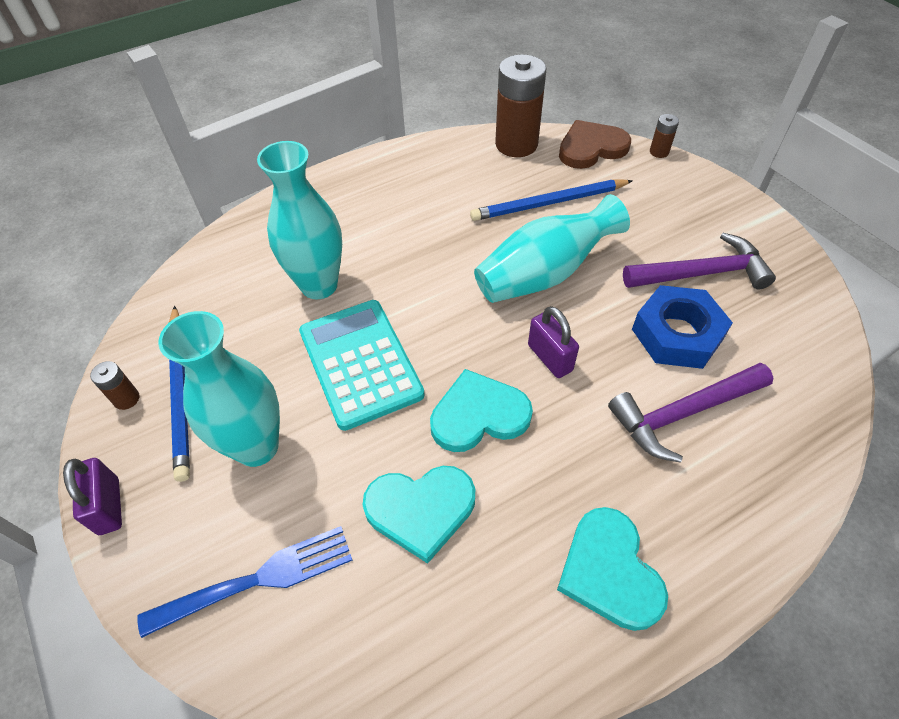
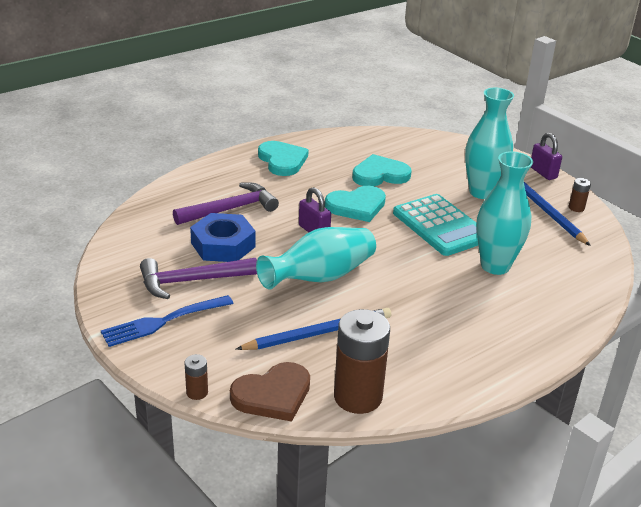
camera: 170 degrees right, 20 degrees down
blue fork [137,526,353,638] -> blue fork moved to [101,295,234,347]

